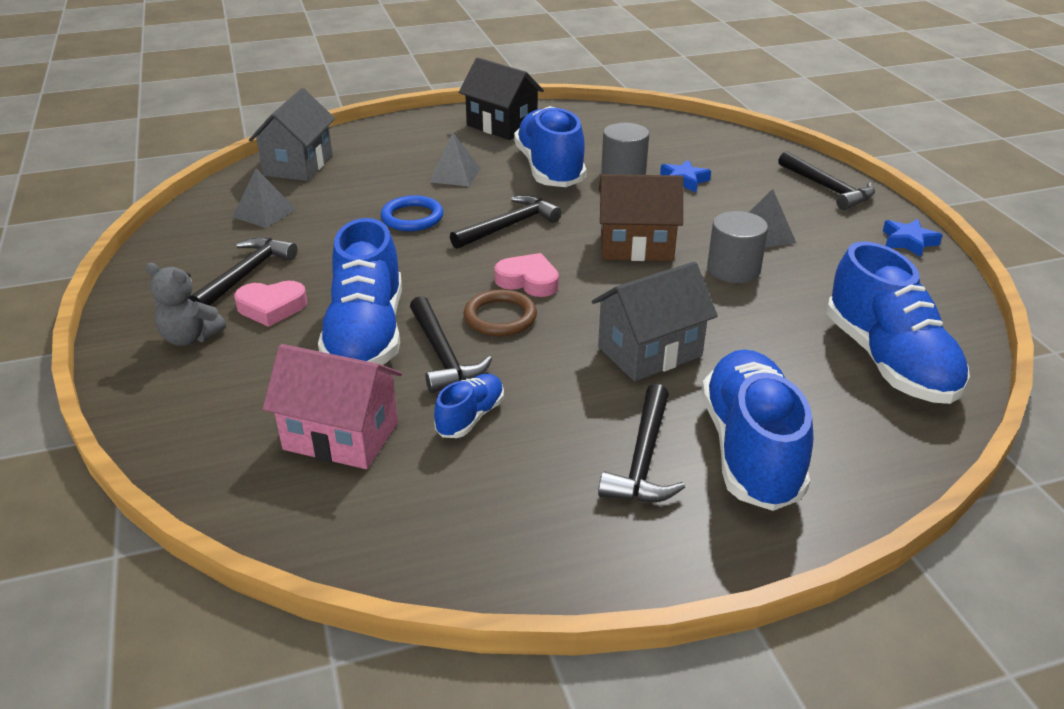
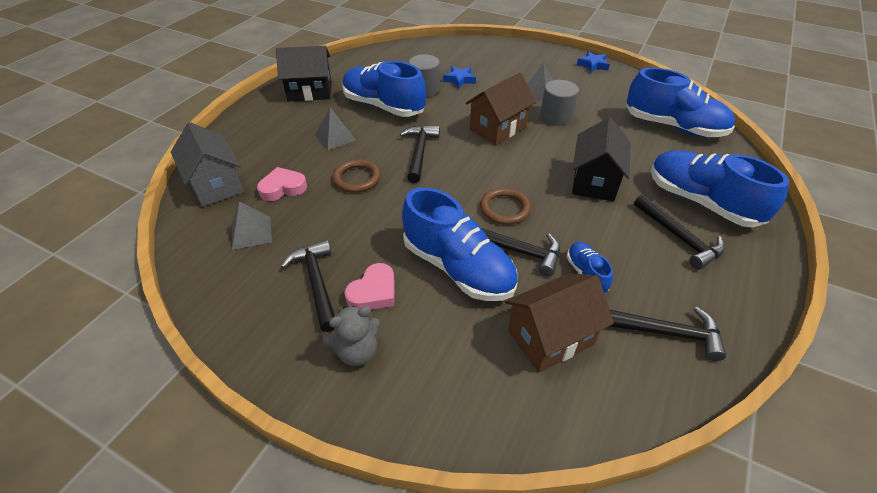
camera: 45 degrees left, 10 degrees up
pink house [263,344,402,469] -> brown house [505,273,614,372]
blue ring [381,195,443,231] -> brown ring [332,159,380,193]
pink heart [494,253,559,297] -> pink heart moved to [257,167,307,201]
grey house [592,261,718,381] -> black house [572,117,631,201]
black hammer [778,151,875,210] -> black hammer moved to [609,307,726,361]

